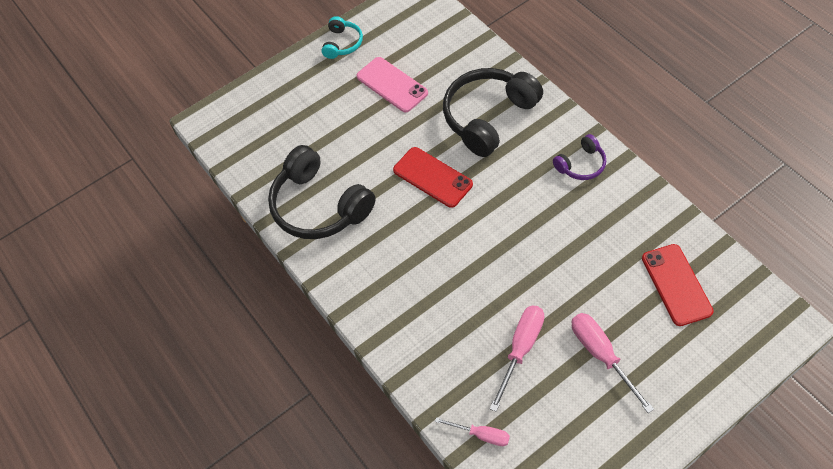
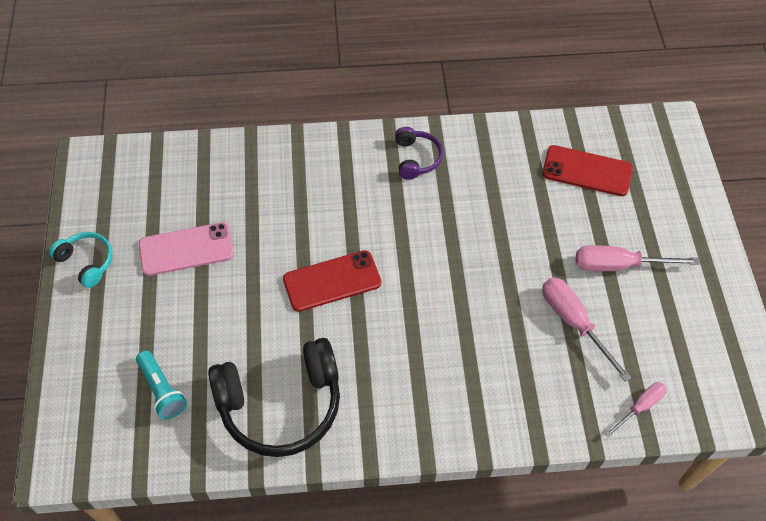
camera: 65 degrees left, 0 degrees up
black headphones [443,68,543,157] -> none
none -> turquoise flashlight [136,351,187,420]

